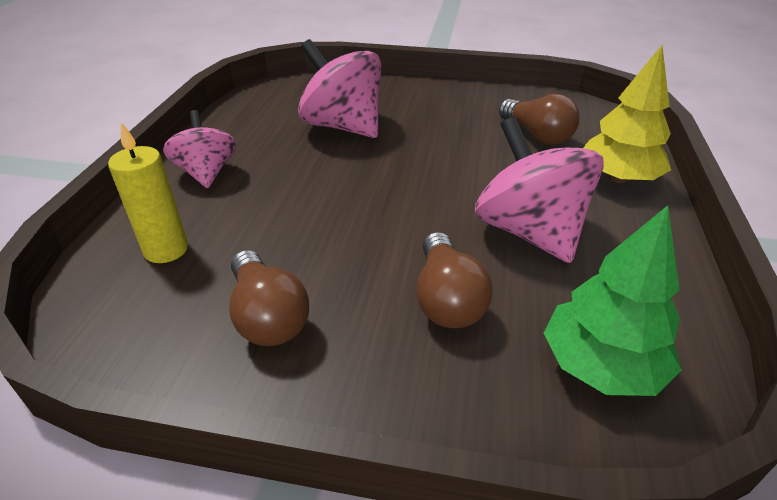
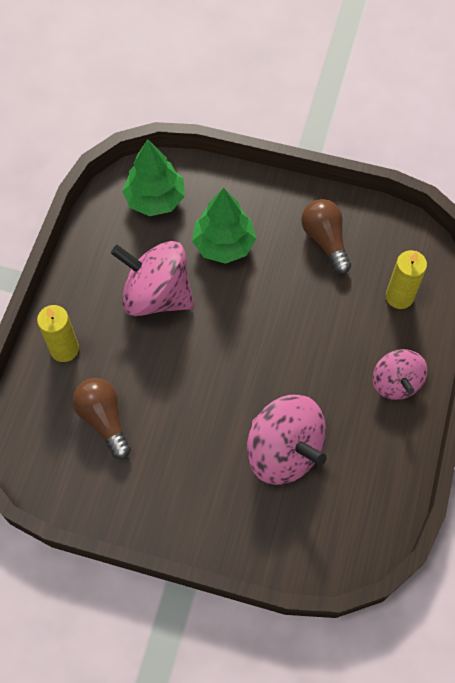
camera: 175 degrees left, 25 degrees up
brown light bulb [416,232,493,328] -> green tree [192,188,256,264]
pink spinning top [475,117,604,263] -> pink spinning top turned 135 degrees clockwise [111,241,194,316]
yellow tree [583,45,671,183] -> yellow candle [37,305,79,362]

